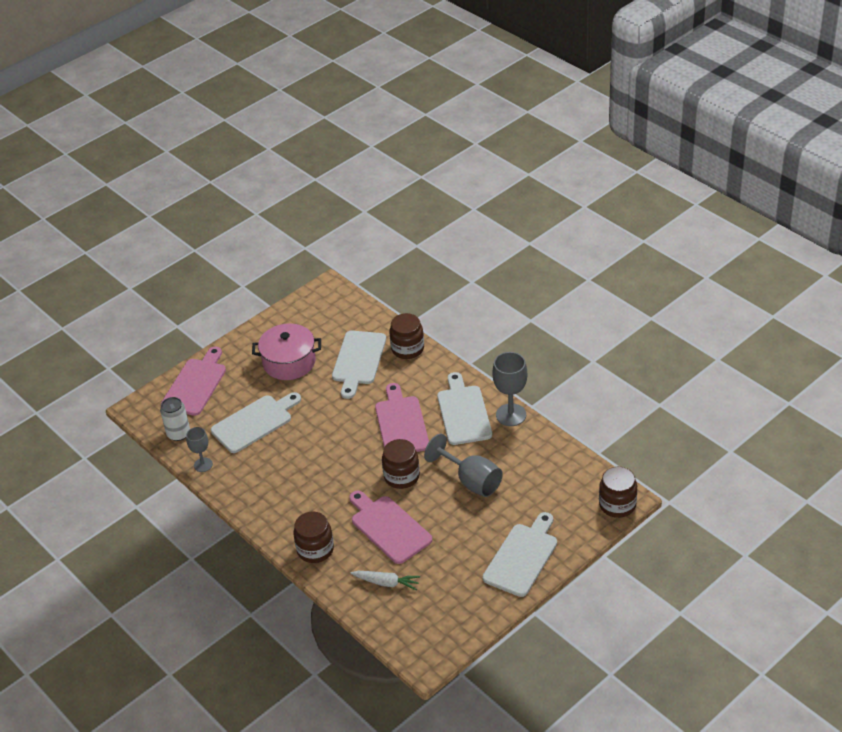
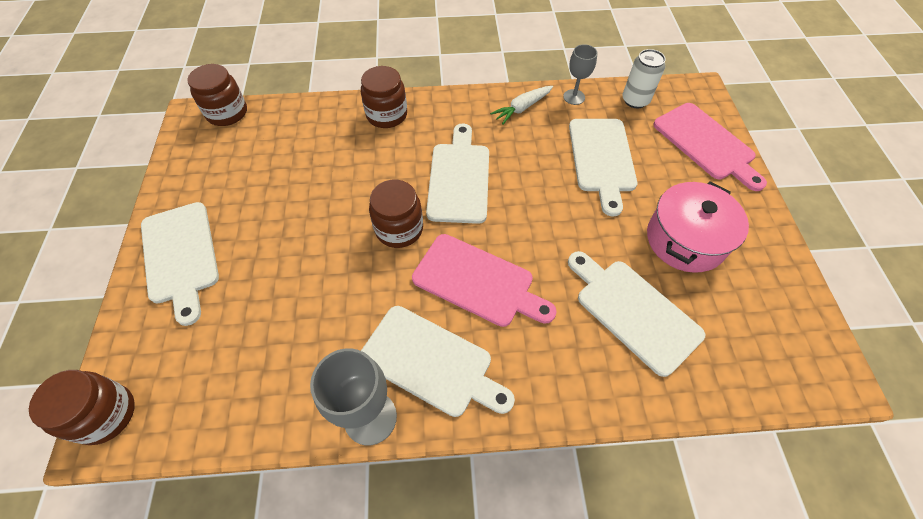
camera: 125 degrees right, 15 degrees up
pink cutting board [349,491,432,564] -> none
white carrot [350,571,420,590] -> white carrot moved to [490,86,553,124]
brown jar [389,313,424,359] -> brown jar moved to [187,64,247,126]
grey goblet [424,434,503,497] -> none
none -> white cutting board [426,124,489,224]

